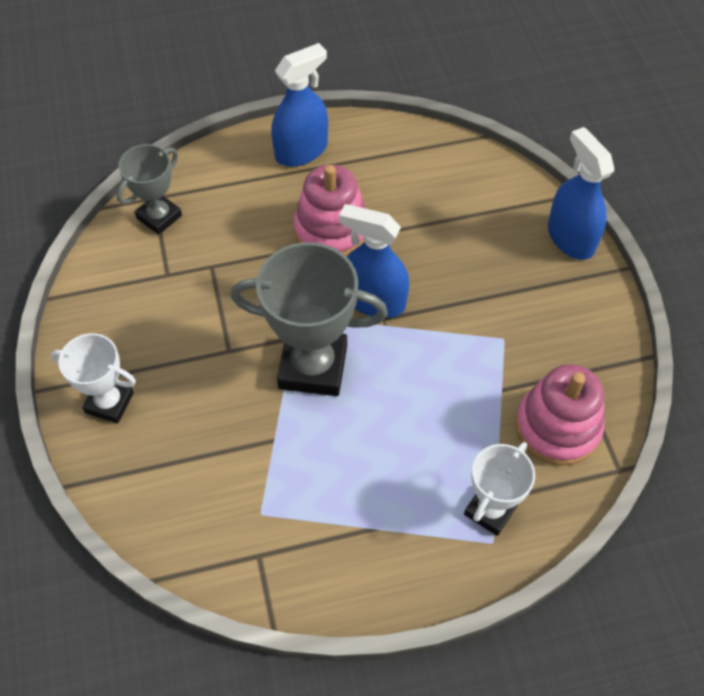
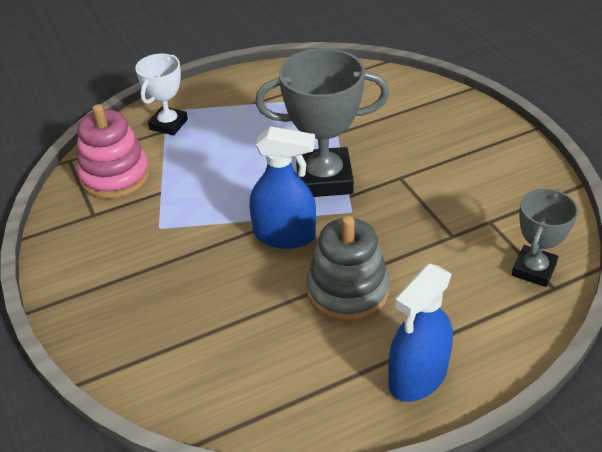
camera: 170 degrees right, 15 degrees down
white trophy [51,333,136,423] -> none
pink stacking toy [293,165,366,257] -> grey stacking toy [307,216,389,322]
blue spray bottle [548,127,614,260] -> none

